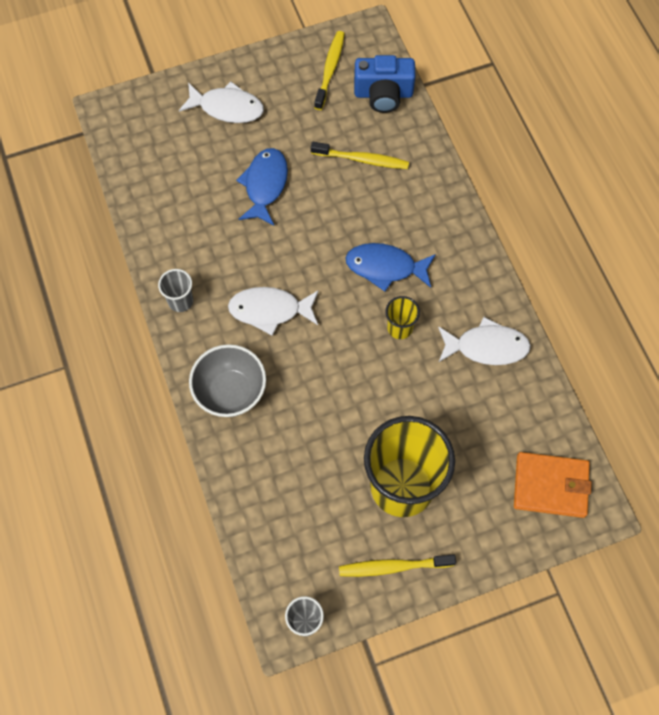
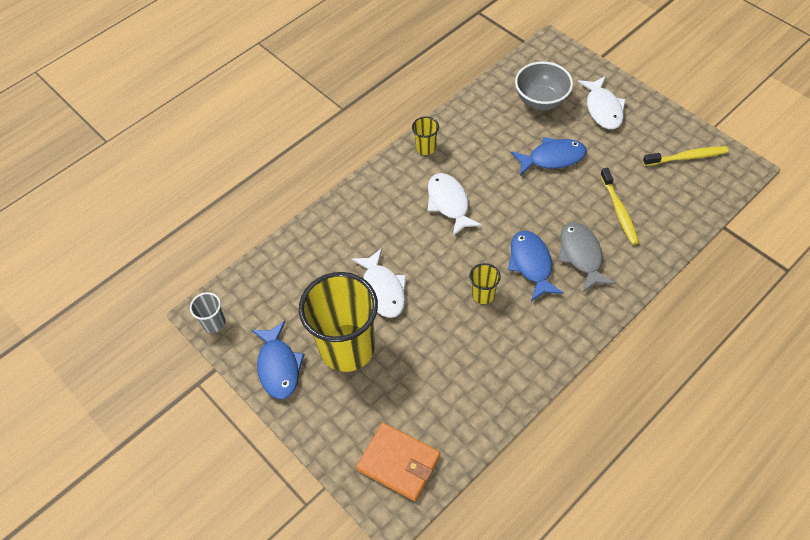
camera: 70 degrees right, 10 degrees down
grey cup [158,269,193,312] -> yellow cup [412,116,439,155]
grey bowl [189,344,266,417] -> grey bowl moved to [515,62,573,110]
yellow toothbrush [339,554,456,577] -> blue fish [251,321,305,399]
blue camera [354,55,416,113] -> none
white fish [438,317,531,365] -> white fish moved to [351,248,406,318]
orange wallet [514,452,592,518] -> orange wallet turned 45 degrees counterclockwise [356,423,440,501]
none -> grey fish [558,222,615,292]

